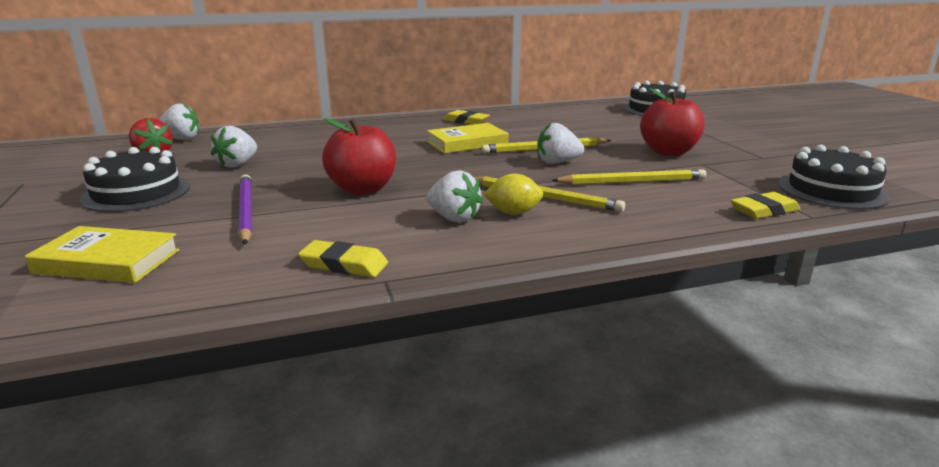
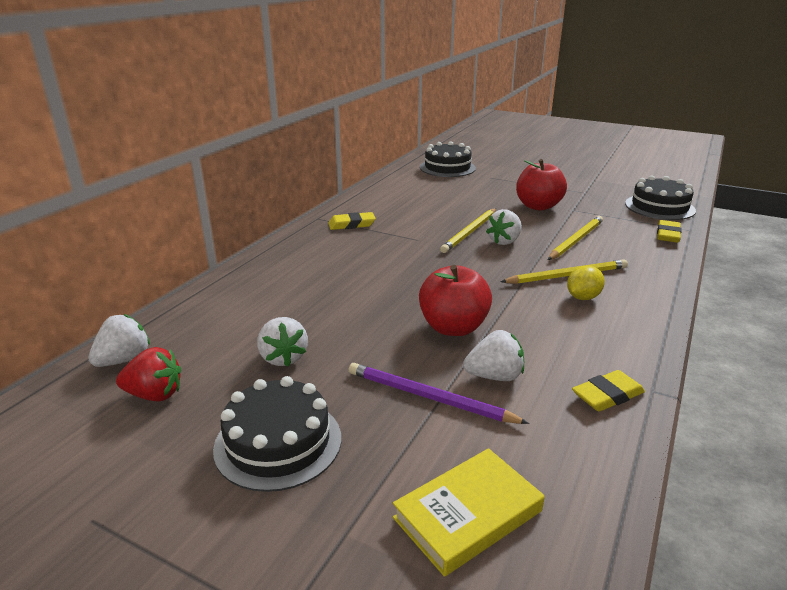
camera: 45 degrees left, 5 degrees up
yellow book [427,123,508,154] -> none
white strawberry [427,170,483,223] -> white strawberry moved to [463,330,524,381]

